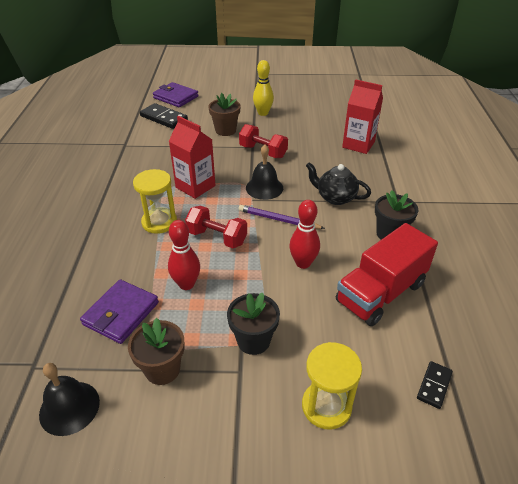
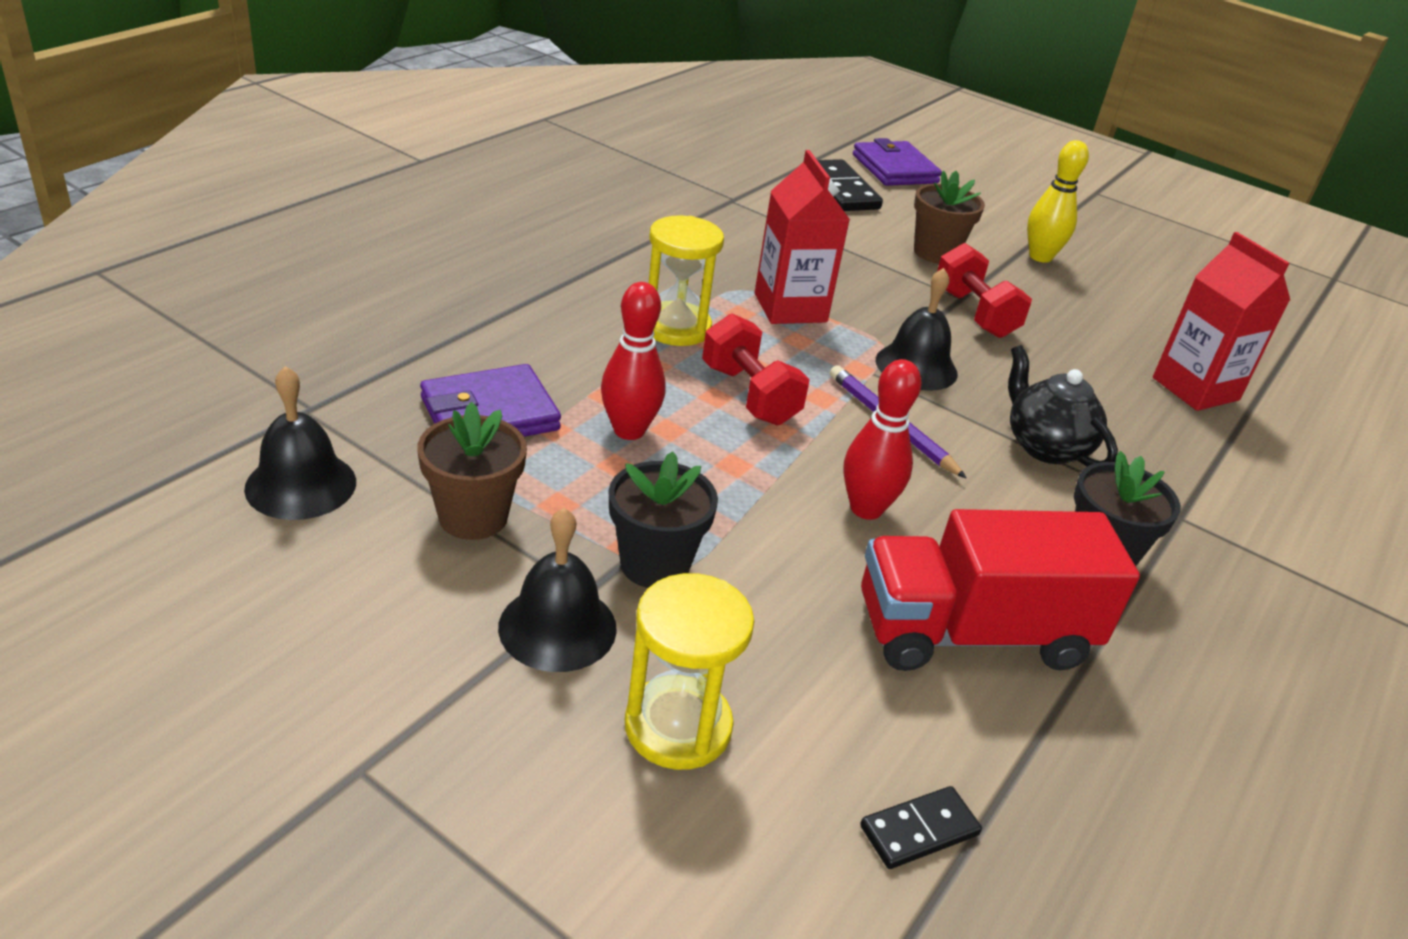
camera: 30 degrees right, 5 degrees down
none -> black bell [498,508,617,672]

